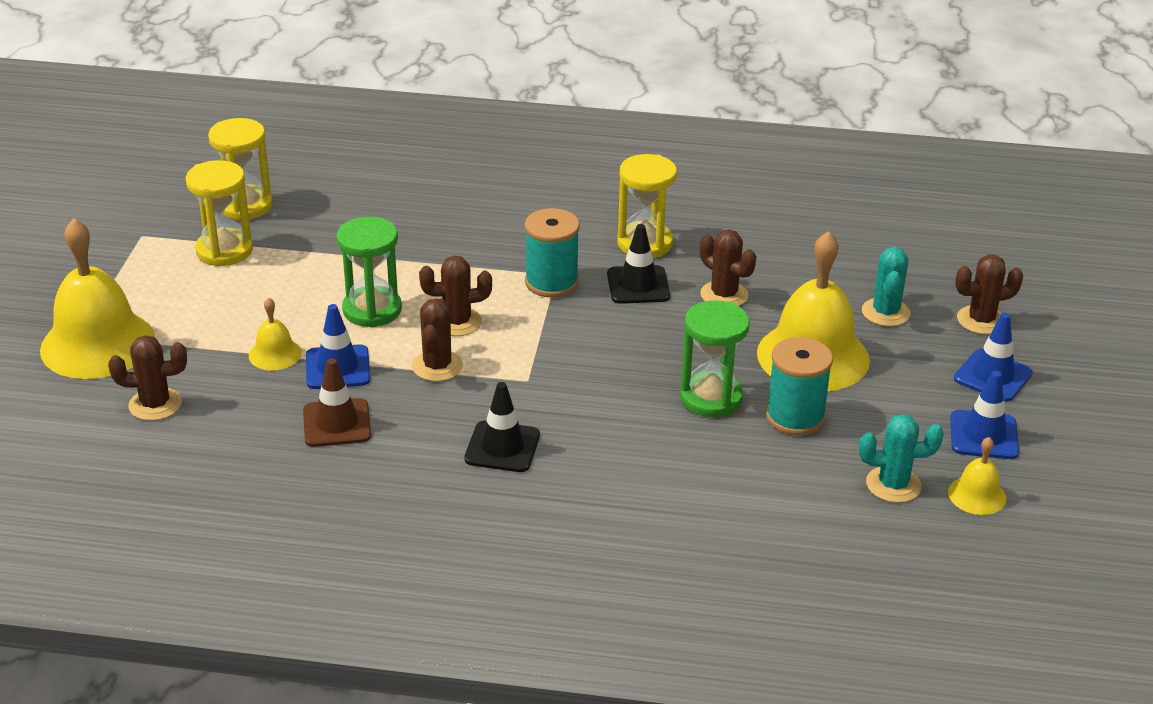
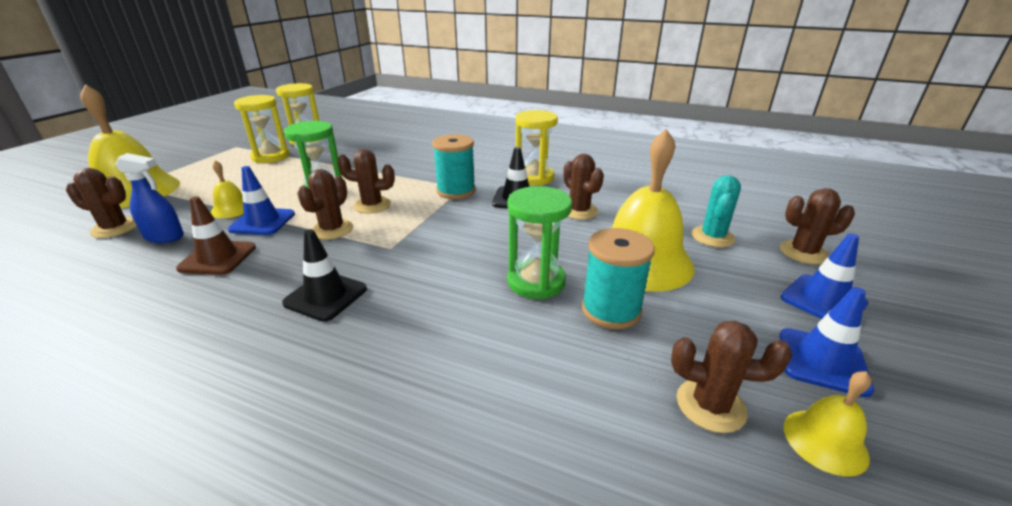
camera: 15 degrees right, 5 degrees down
turquoise cactus [859,414,944,503] -> brown cactus [671,321,792,433]
none -> blue spray bottle [115,153,184,243]

